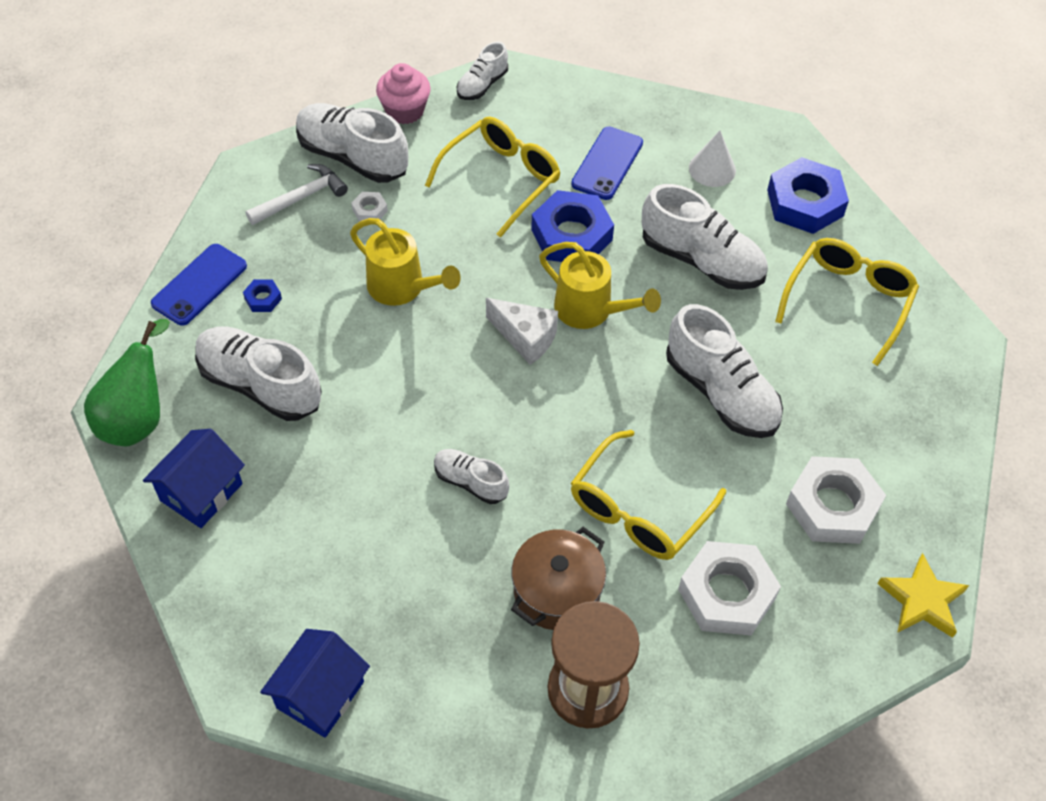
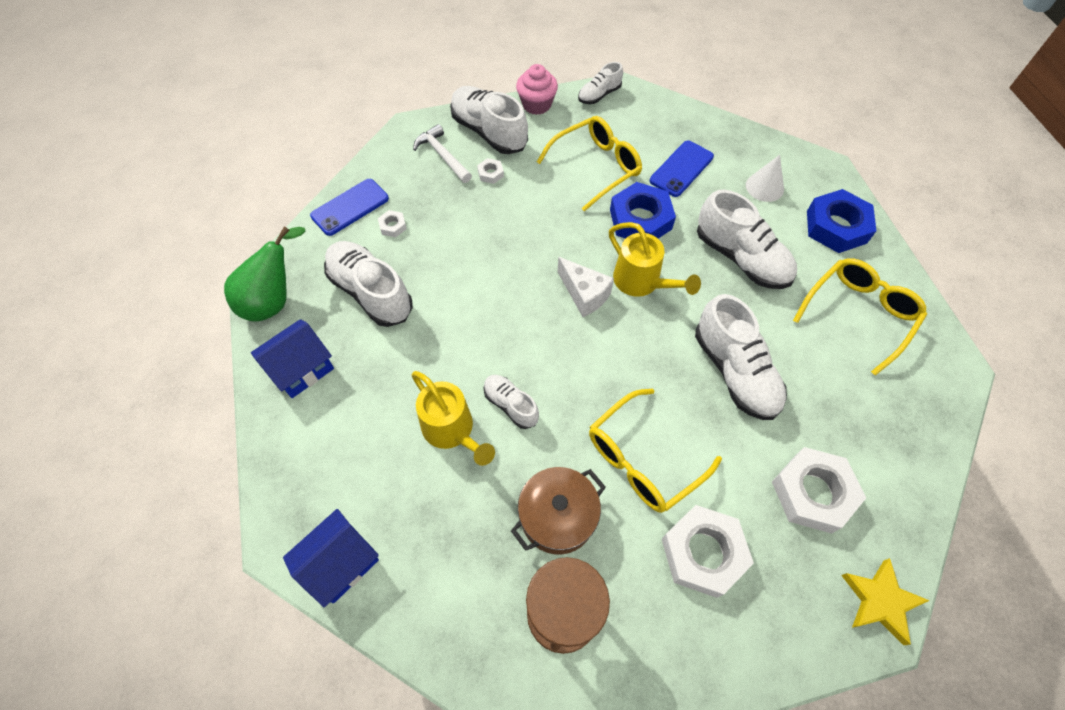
camera: 15 degrees right, 5 degrees up
blue nut [243,279,282,312] -> white nut [378,210,407,237]
white hammer [246,164,348,225] -> white hammer turned 105 degrees counterclockwise [413,124,472,183]
yellow watering can [350,218,461,306] -> yellow watering can moved to [412,371,495,466]

